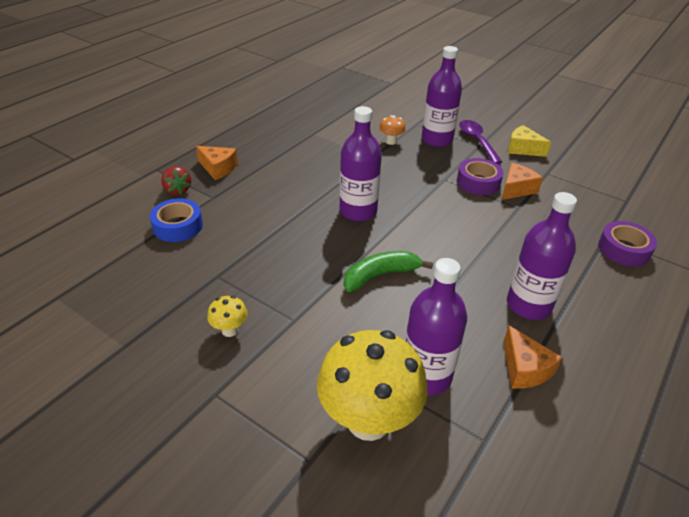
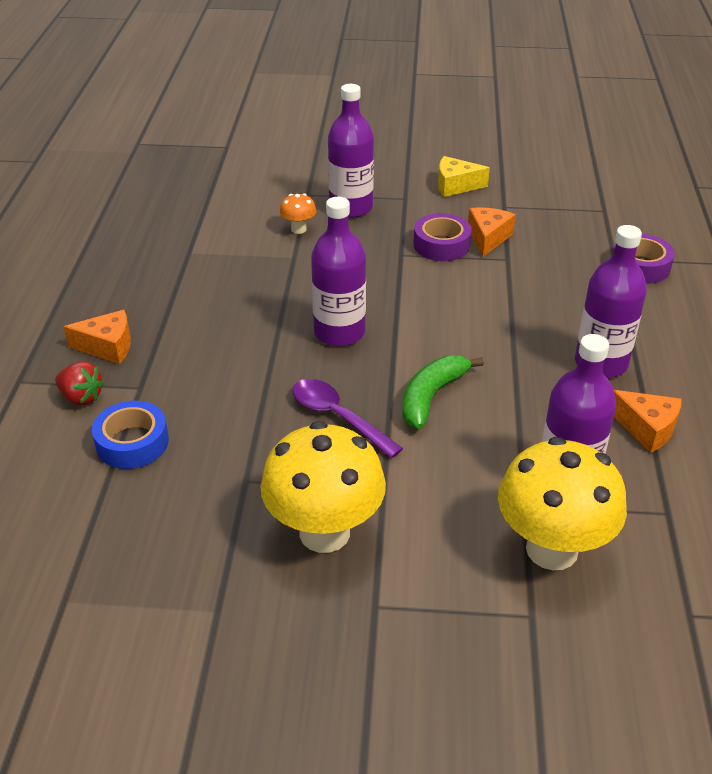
camera: 30 degrees left, 0 degrees up
yellow mushroom [207,296,248,337] -> yellow mushroom [260,421,386,553], size x2.31
purple spoon [459,120,502,164] -> purple spoon moved to [292,379,403,458]

